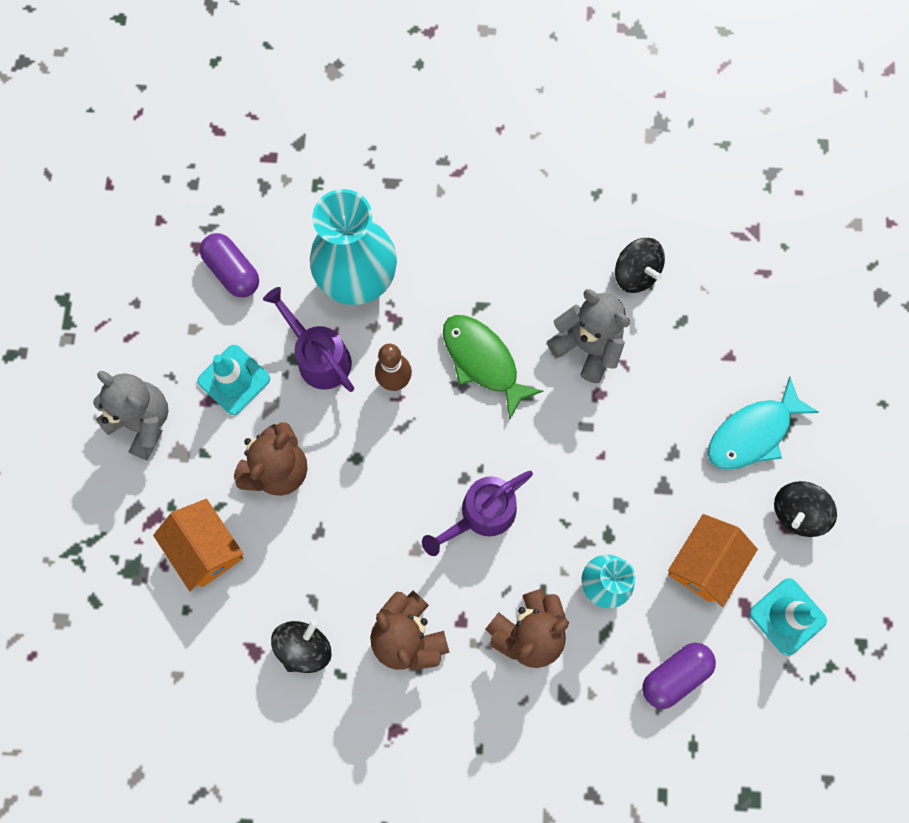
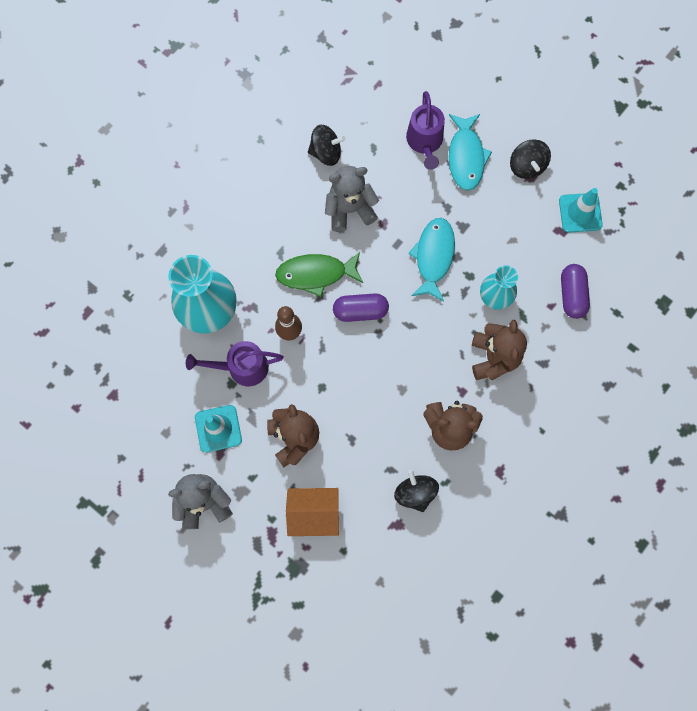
camera: 55 degrees left, 0 degrees up
purple capsule [200,233,259,297] -> purple capsule moved to [333,293,389,322]
purple watering can [422,471,533,556] -> purple watering can moved to [406,91,445,170]
orange house [668,514,758,607] -> none
none -> turquoise fish [408,218,455,302]

